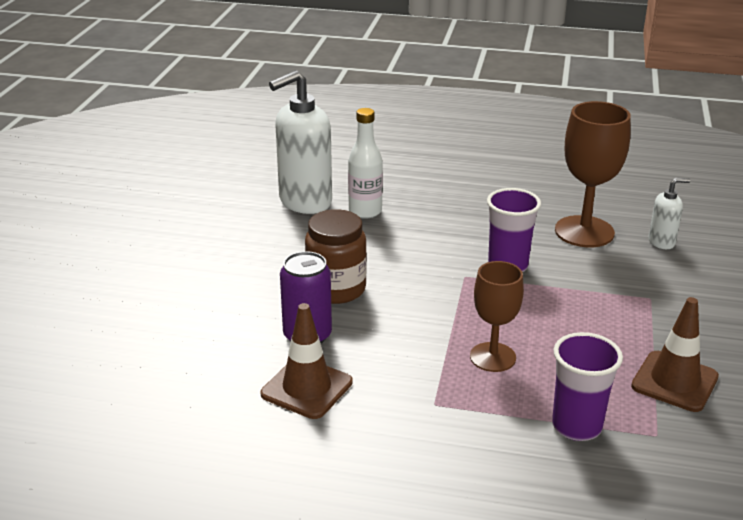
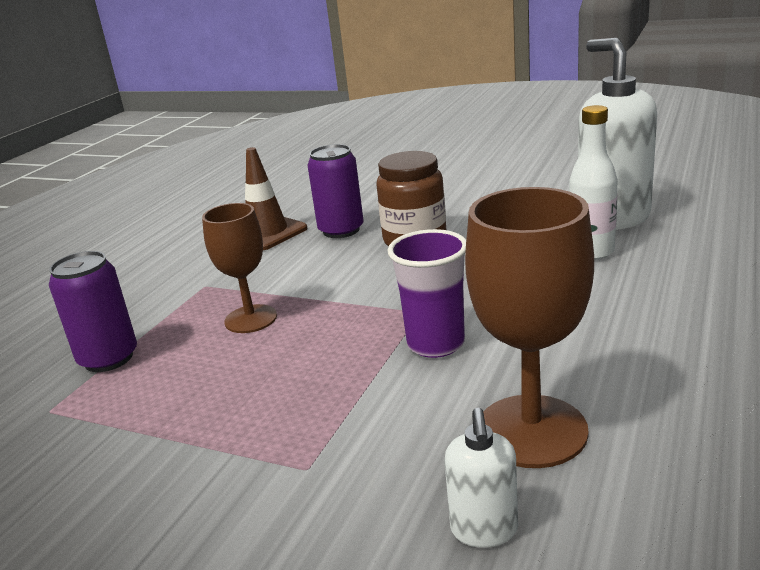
camera: 105 degrees right, 5 degrees down
purple cup [552,332,623,441] -> purple can [49,251,137,372]
brown traffic cone [631,297,719,412] -> none

